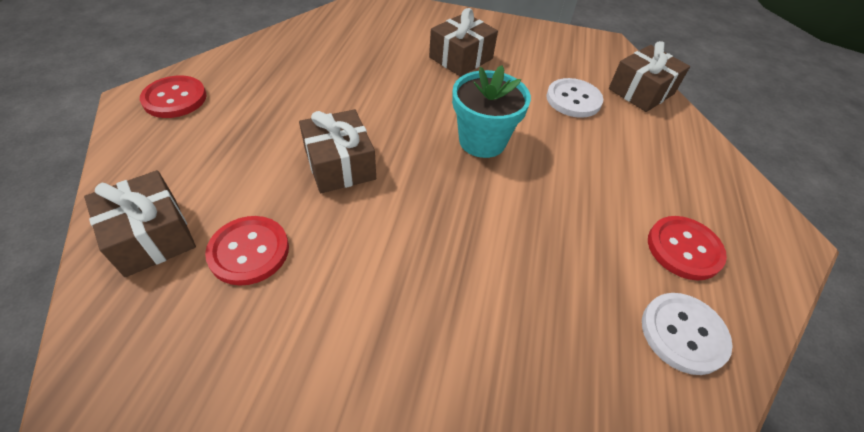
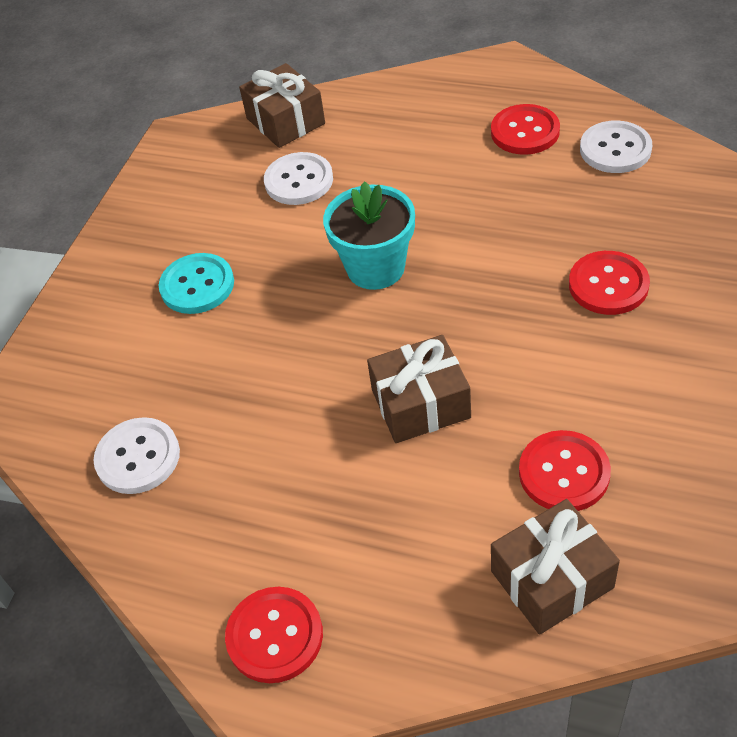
camera: 75 degrees left, 0 degrees up
brown gift [429,8,498,77] -> turquoise button [159,253,234,314]
none -> white button [93,417,180,494]
none -> red button [569,251,650,315]

